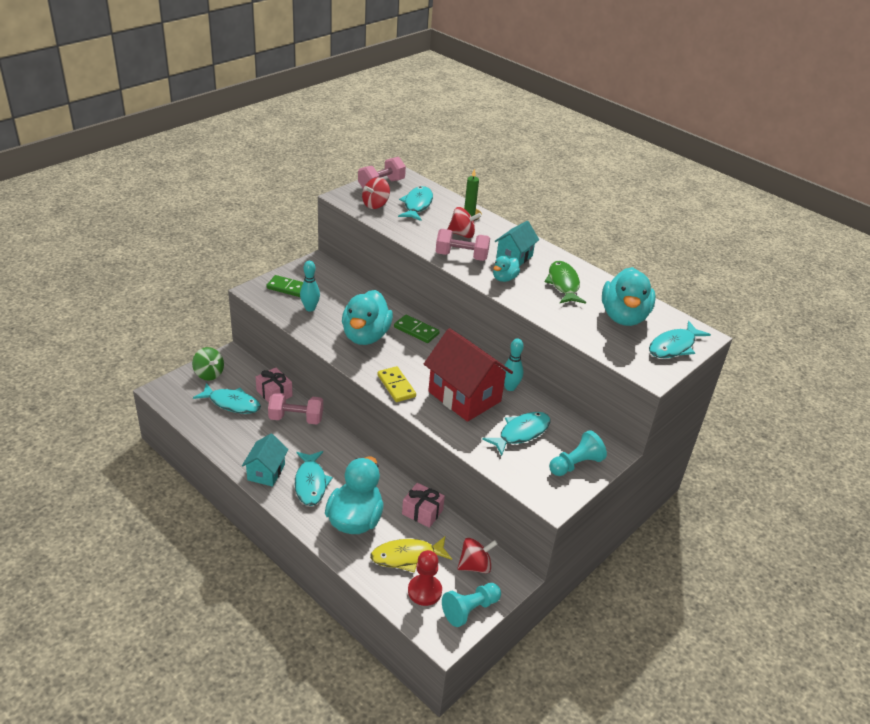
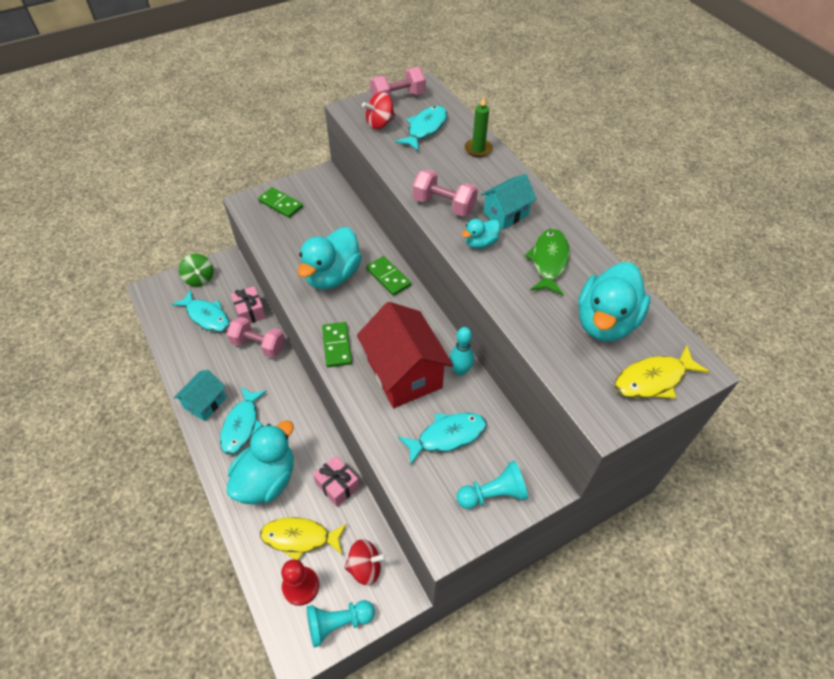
camera: 20 degrees right, 15 degrees up
turquoise bowling pin [300,261,320,312] -> none
yellow domino [377,366,416,402] -> green domino [322,322,352,368]
red spinning top [448,207,482,238] -> none
turquoise fish [649,321,711,358] -> yellow fish [615,345,709,399]

